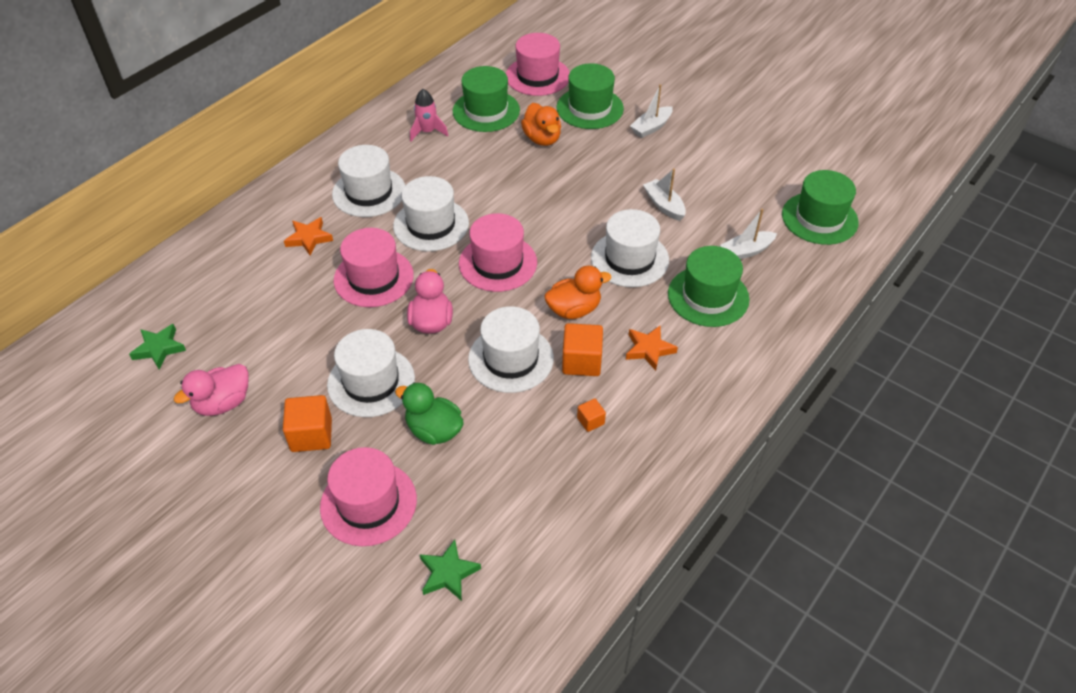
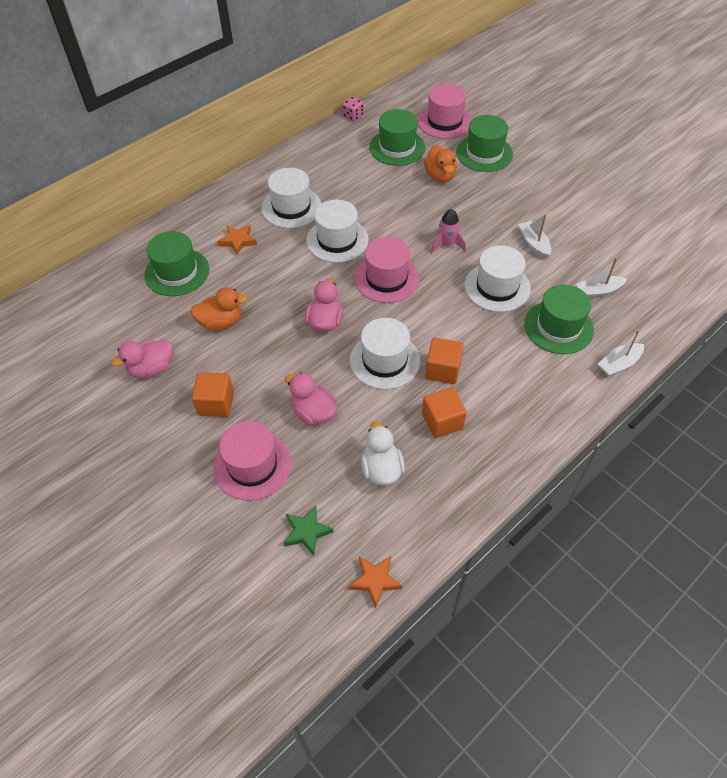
camera: 10 degrees right, 5 degrees up
green star [129,324,186,369] -> none
white hat [327,329,415,417] -> none
pink hat [334,228,414,307] -> none
green duck [395,382,464,445] -> pink duck [285,372,337,425]
pink rocket [410,89,448,141] -> pink rocket moved to [431,209,466,253]
orange duck [544,266,611,319] -> orange duck moved to [190,287,248,330]
orange cube [577,398,606,432] -> orange cube [422,387,467,438], size x1.88
orange star [626,325,678,371] -> orange star moved to [349,556,402,608]
white boat [630,84,673,138] -> white boat moved to [598,330,644,377]
green hat [782,170,859,245] -> green hat moved to [144,231,209,296]
none -> pink dice [342,96,364,121]
none -> white duck [361,421,405,486]

